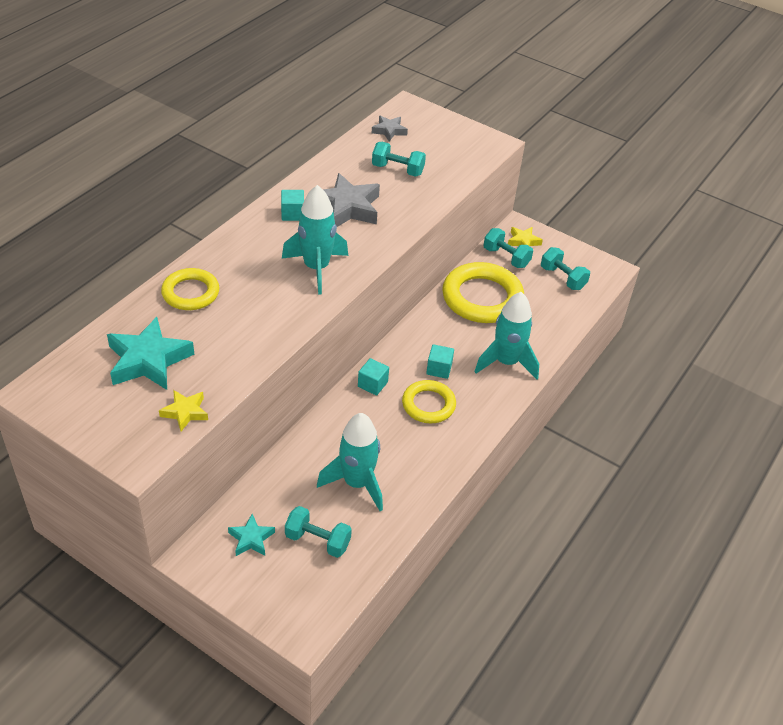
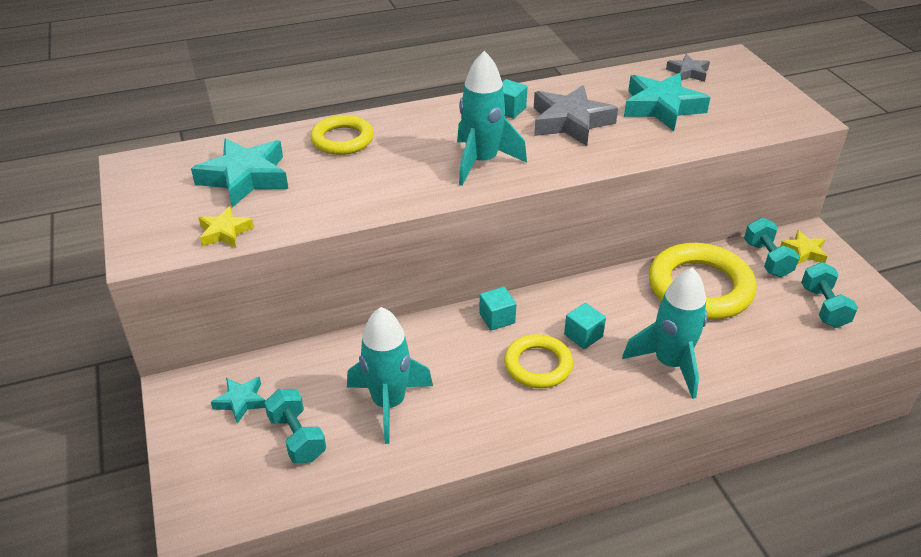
camera: 40 degrees right, 5 degrees down
turquoise dumbbell [372,142,426,177] -> turquoise star [624,73,711,131]

